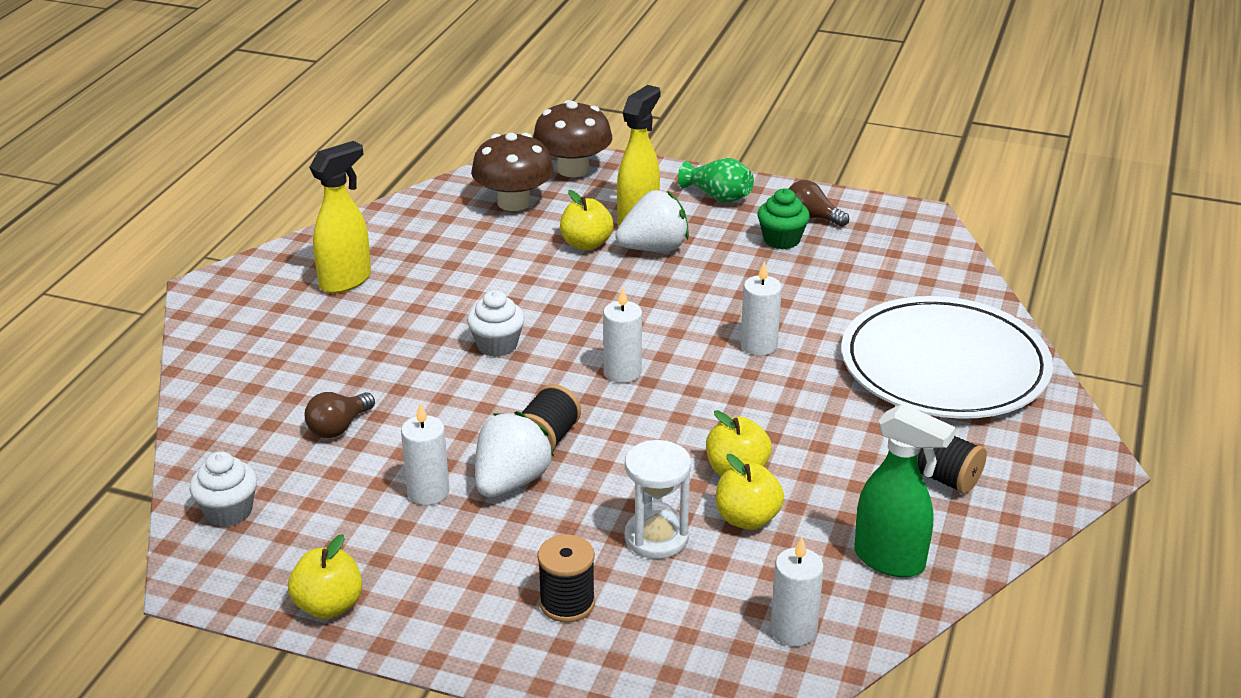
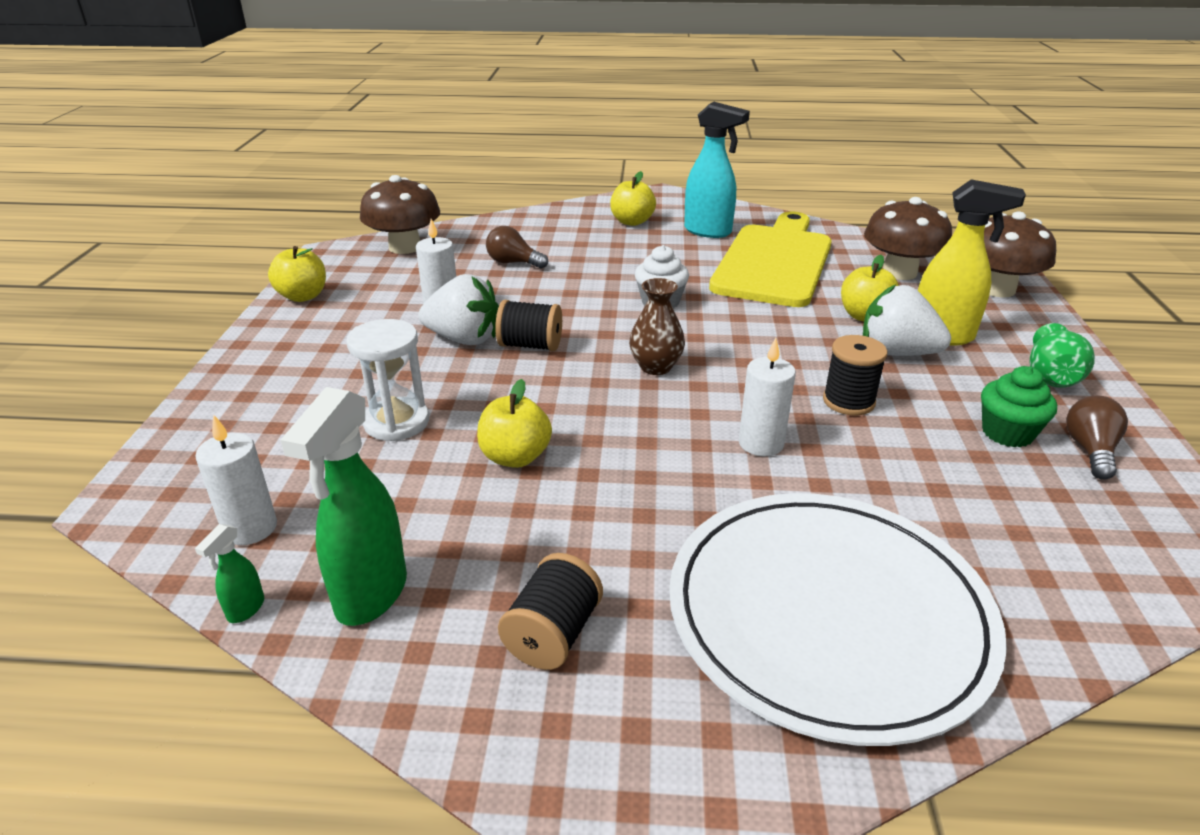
camera: 75 degrees right, 0 degrees up
white cupcake [189,451,257,527] -> brown mushroom [360,175,440,254]
yellow spray bottle [309,141,371,293] -> turquoise spray bottle [684,101,750,238]
black spool [538,534,595,622] -> black spool moved to [823,335,888,416]
white candle [603,287,642,383] -> brown vase [629,278,685,375]
white strawberry [615,190,689,251] -> white strawberry turned 150 degrees clockwise [863,285,951,356]
yellow apple [716,454,784,530] -> yellow apple moved to [610,171,656,226]
none -> green spray bottle [195,524,264,623]
none -> yellow cutting board [709,211,832,307]

